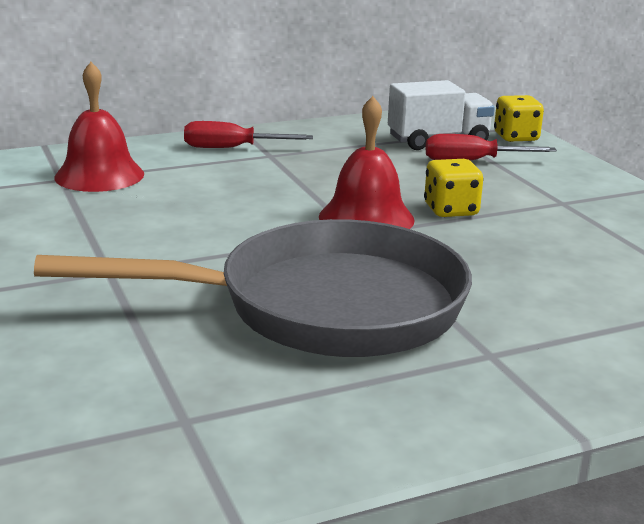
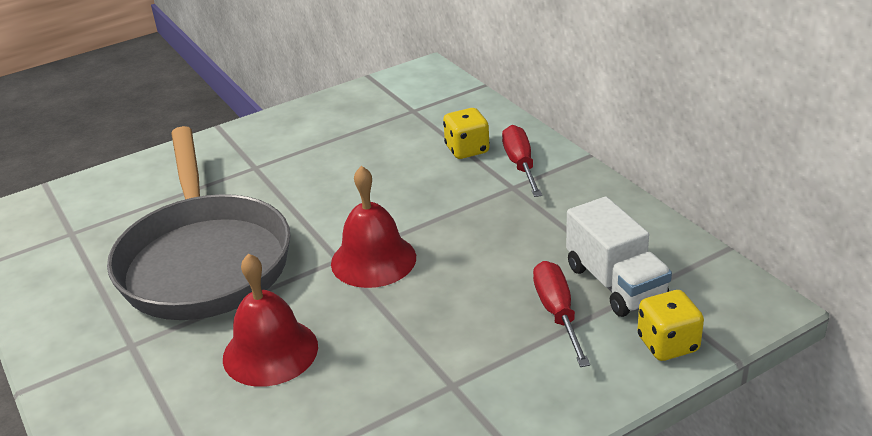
camera: 85 degrees right, 10 degrees up
red bell [54,62,144,192] -> red bell moved to [223,253,318,387]
yellow dice [424,159,484,217] -> yellow dice moved to [443,108,490,159]

